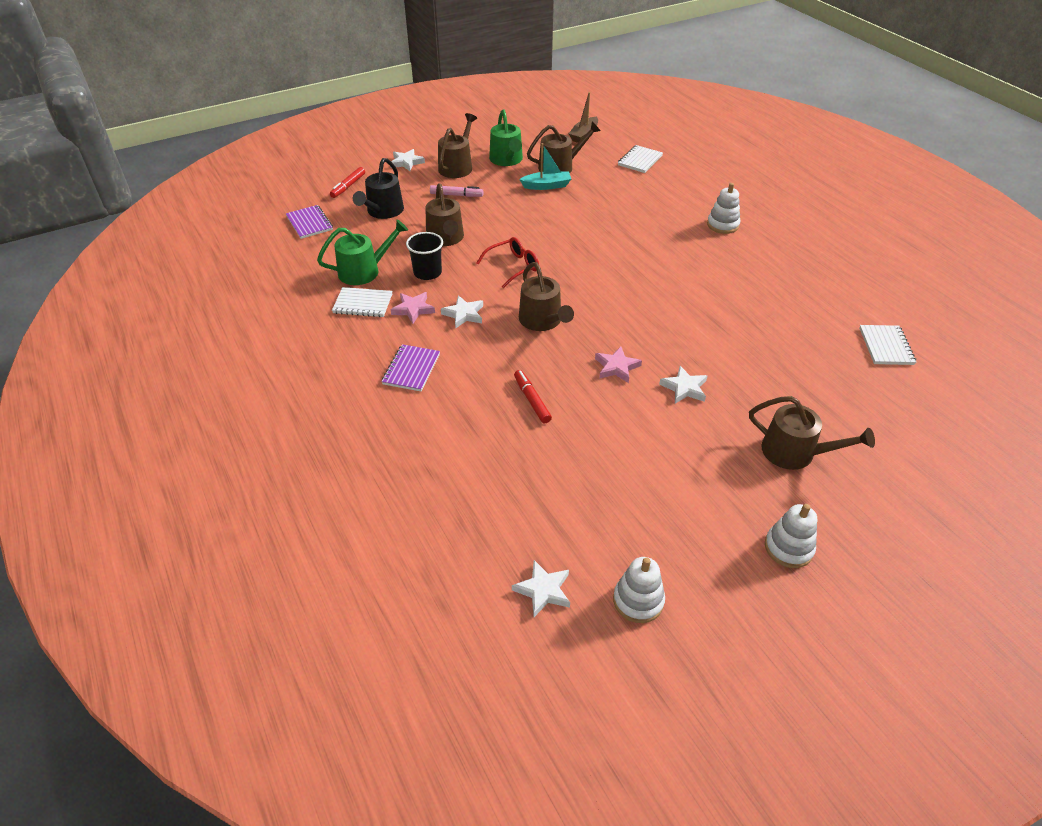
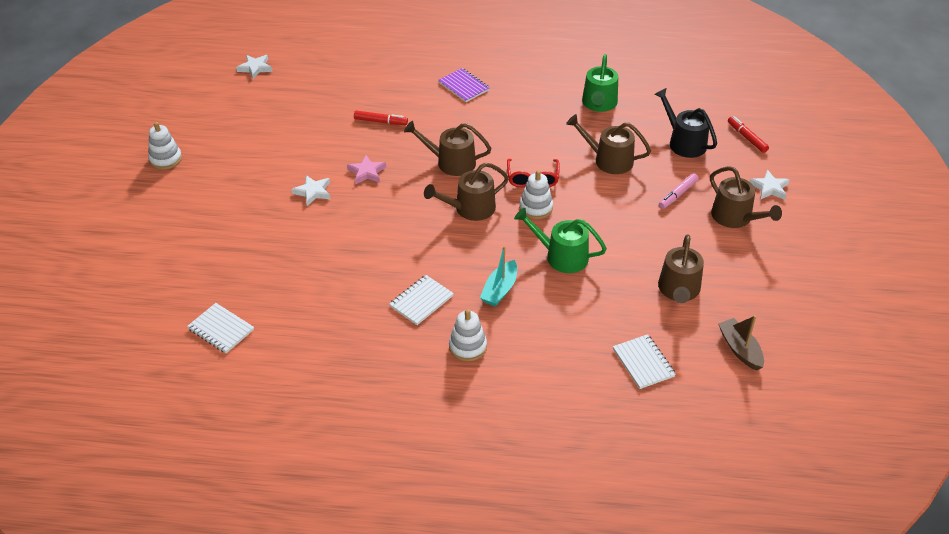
camera: 125 degrees right, 0 degrees up
purple notebook [286,205,333,239] -> none
white notebook [332,287,392,317] -> white notebook moved to [389,275,454,325]
pink star [391,292,435,324] -> none
black cup [406,232,443,280] -> none
white star [441,295,483,329] -> none
green watering can [489,109,523,166] -> green watering can moved to [514,208,607,273]
turquoise boat [519,143,571,190] -> turquoise boat moved to [480,246,517,307]
white stacking toy [613,557,665,623] -> white stacking toy moved to [519,170,553,219]
brown watering can [749,396,875,470] -> brown watering can moved to [424,163,509,221]

